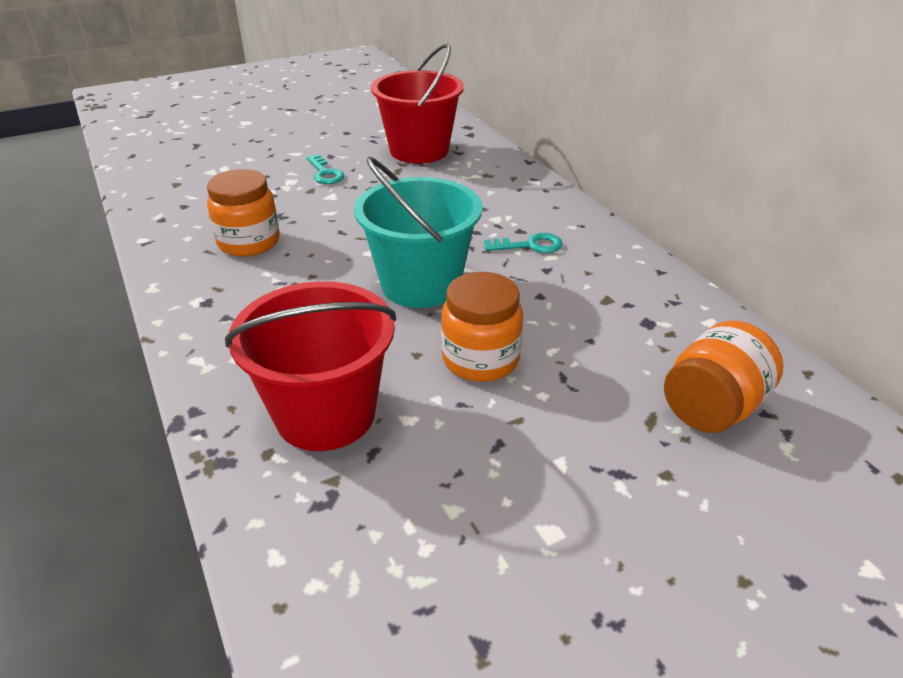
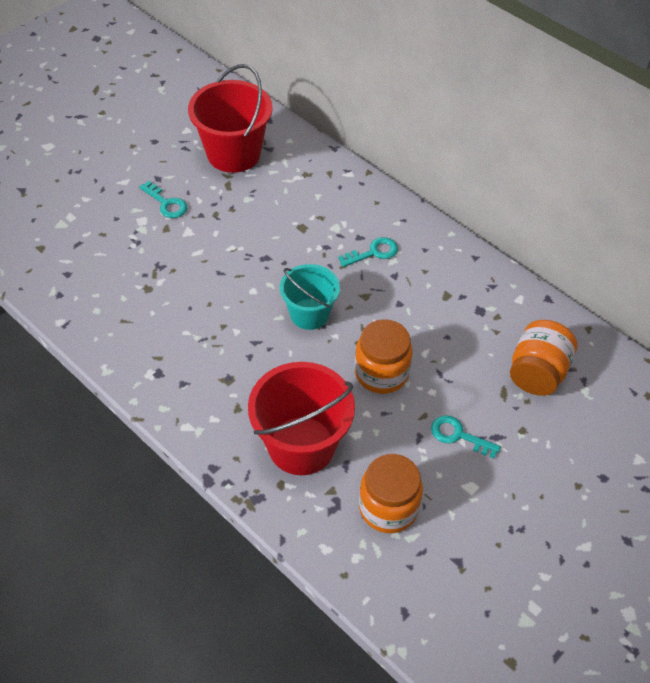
camera: 20 degrees left, 15 degrees up
orange jar [207,169,280,257] -> orange jar moved to [359,454,423,533]
turquoise bucket [354,157,483,308] -> turquoise bucket [280,264,340,330], size x0.64
none -> turquoise key [431,415,501,458]

